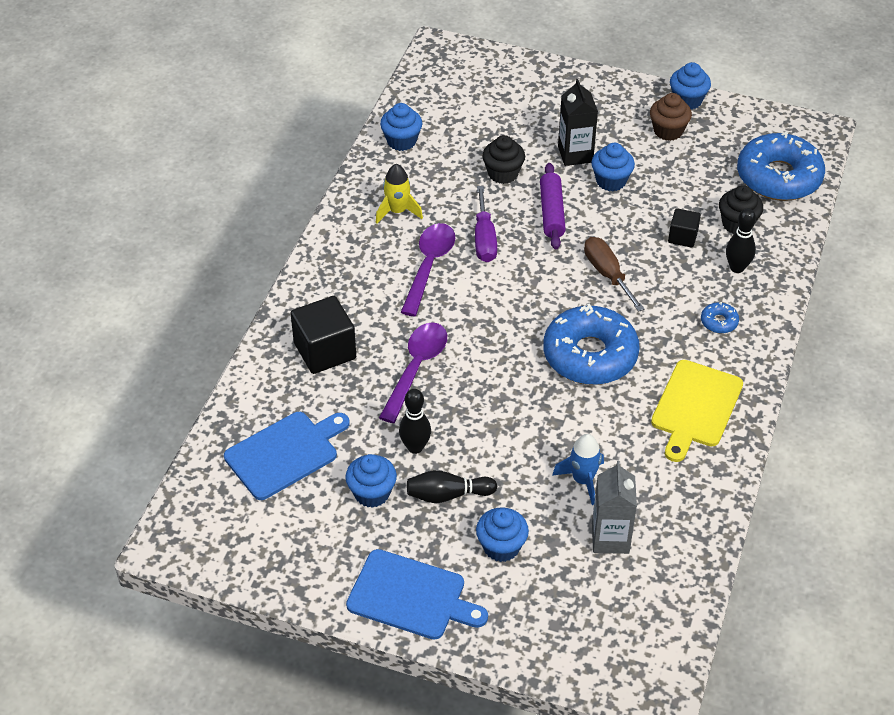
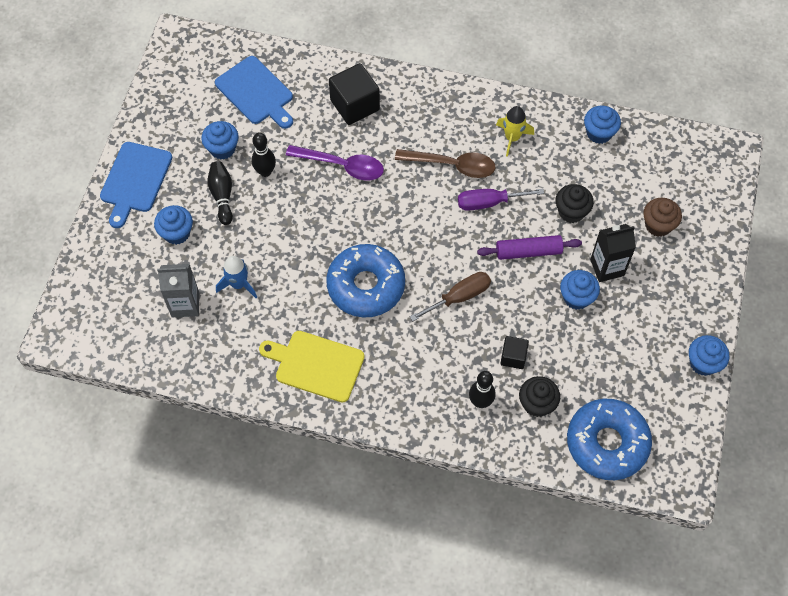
camera: 85 degrees right, 15 degrees up
purple spoon [401,223,455,316] -> brown spoon [395,149,496,178]
brown cupcake [650,93,692,141] -> brown cupcake moved to [643,198,682,237]
blue donut [701,302,739,334] -> none

